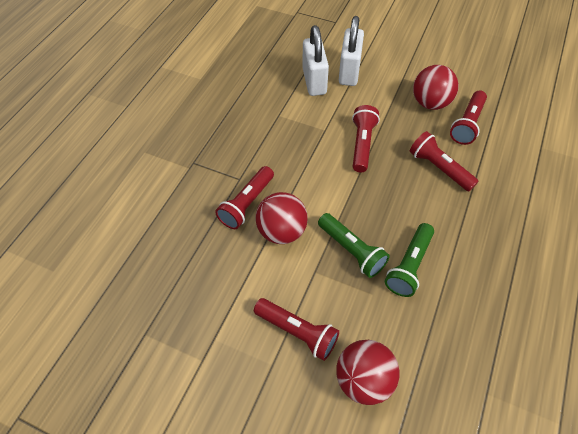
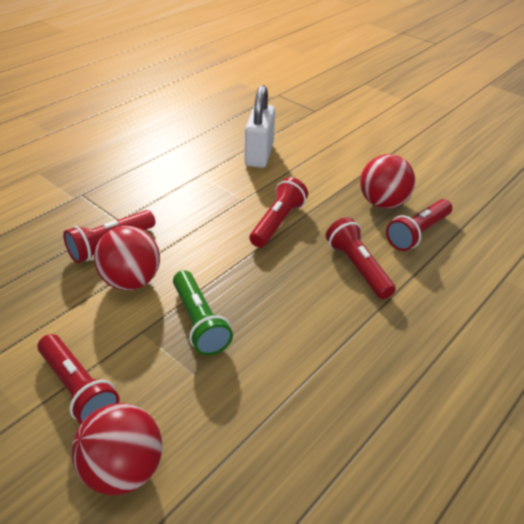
camera: 15 degrees right, 15 degrees down
white padlock [339,16,364,86] -> none
green flashlight [385,223,434,297] -> none

